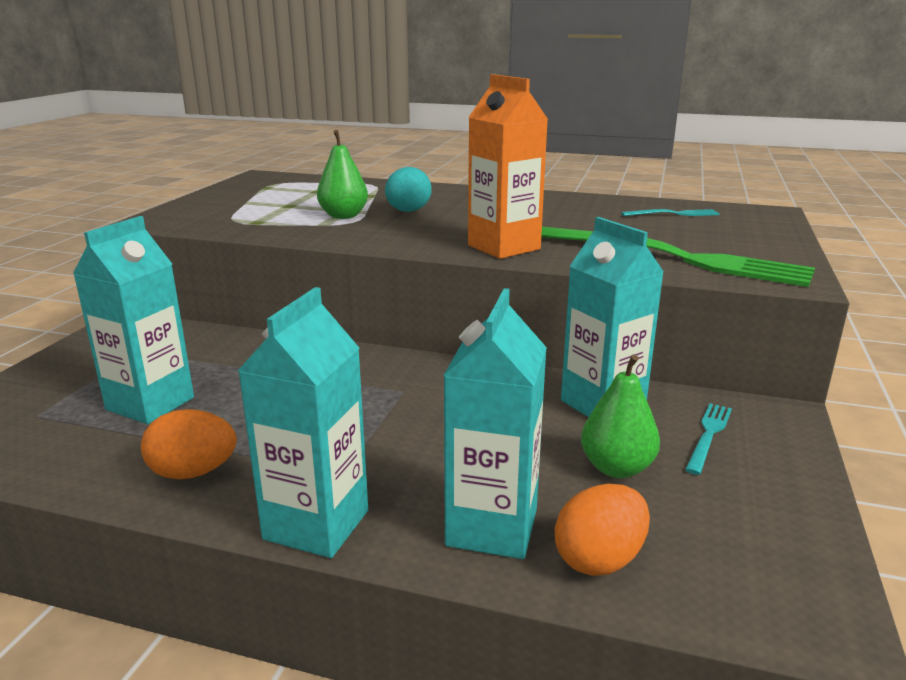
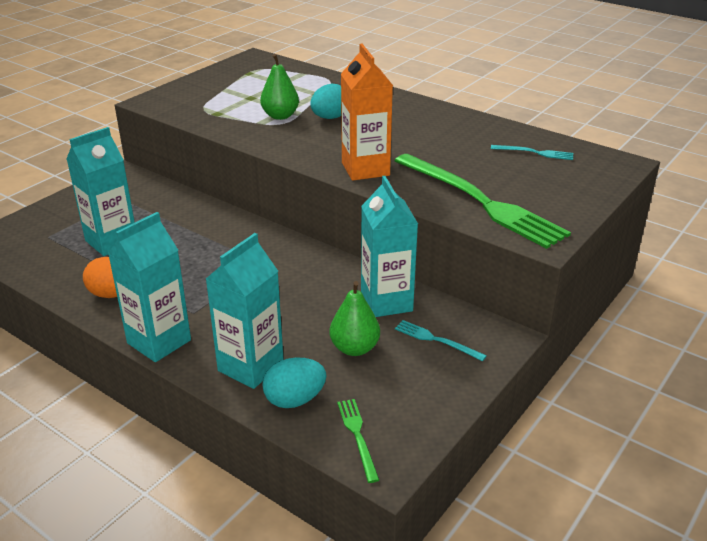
camera: 20 degrees right, 10 degrees up
orange egg [555,484,650,576] -> turquoise egg [262,357,326,408]
turquoise fork [685,403,732,475] -> turquoise fork turned 105 degrees counterclockwise [395,320,487,361]
none -> green fork [337,399,379,483]

